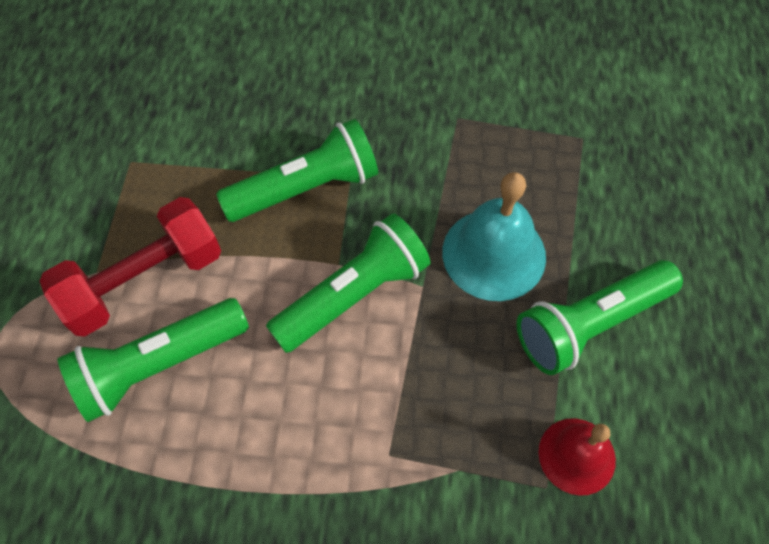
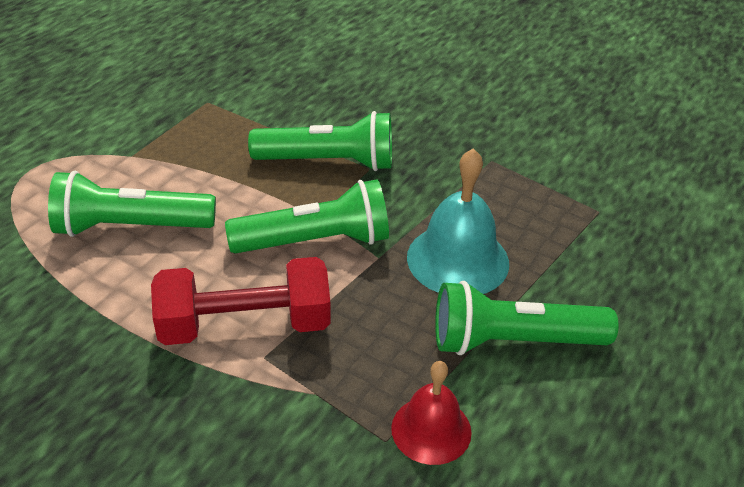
camera: 25 degrees right, 20 degrees down
red dumbbell [40,197,221,337] -> red dumbbell moved to [151,257,330,345]

